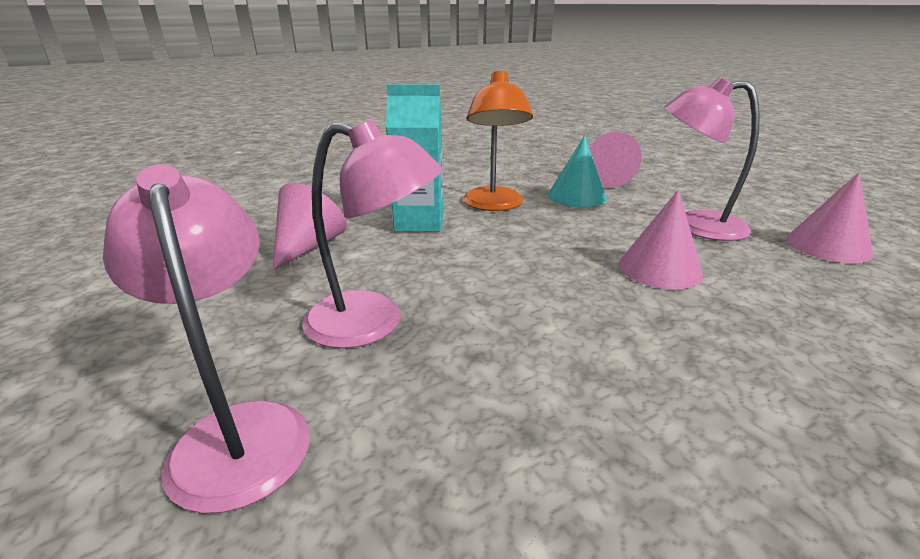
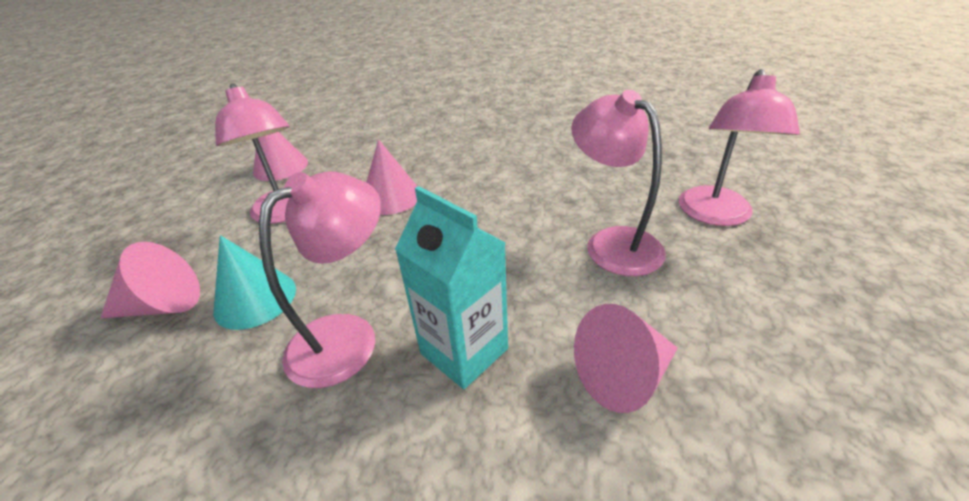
camera: 135 degrees left, 10 degrees up
orange lamp [463,71,533,211] -> pink lamp [259,171,381,388]

